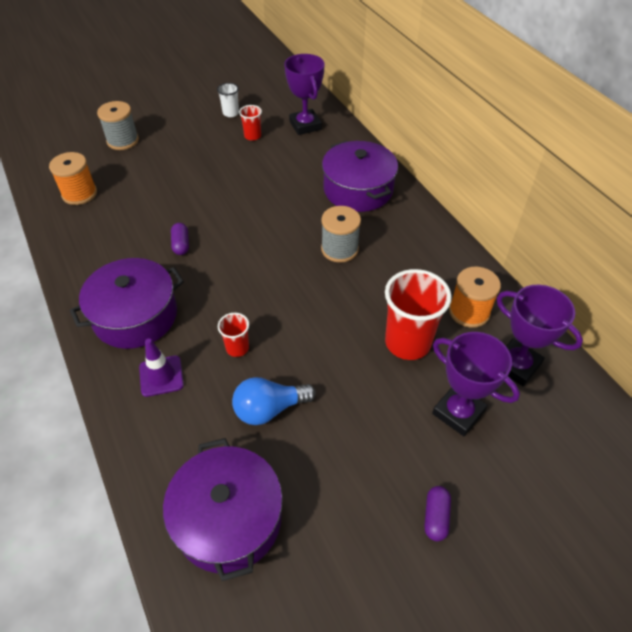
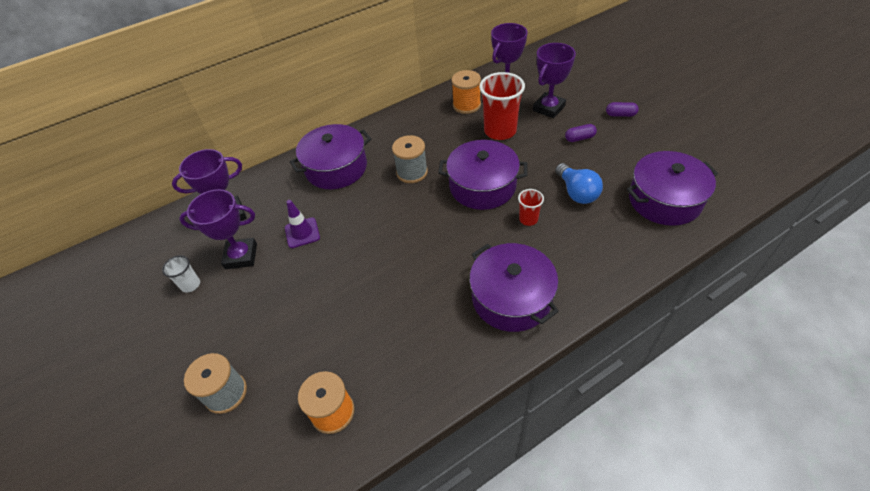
camera: 90 degrees left, 0 degrees up
purple traffic cone [139,338,184,397] -> purple traffic cone moved to [285,200,320,248]
purple capsule [171,223,189,255] -> purple capsule moved to [565,124,597,142]
red cup [239,105,262,141] -> purple trophy [179,189,257,269]
none -> purple pot [438,140,527,210]

